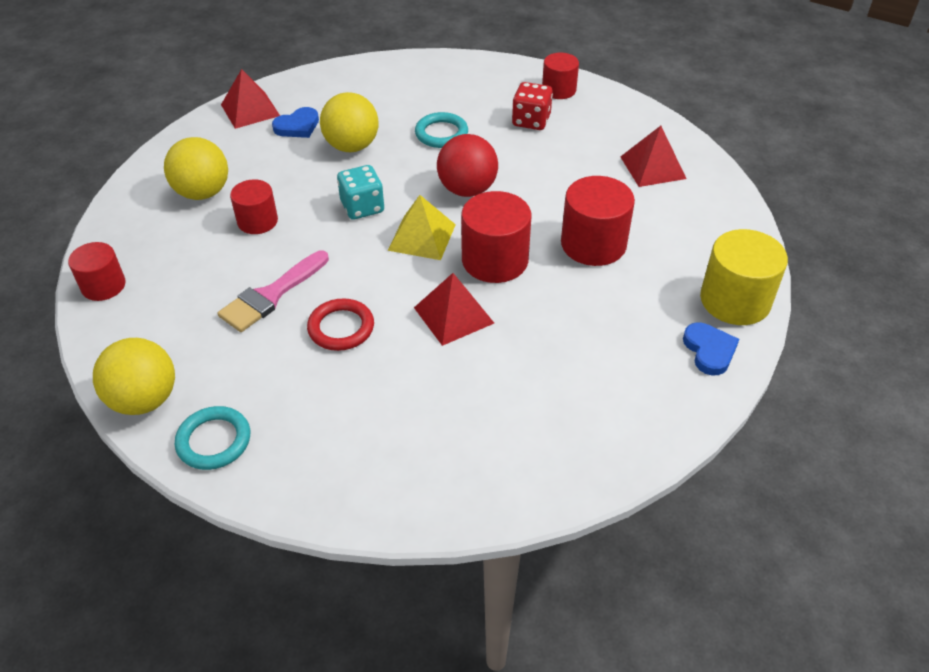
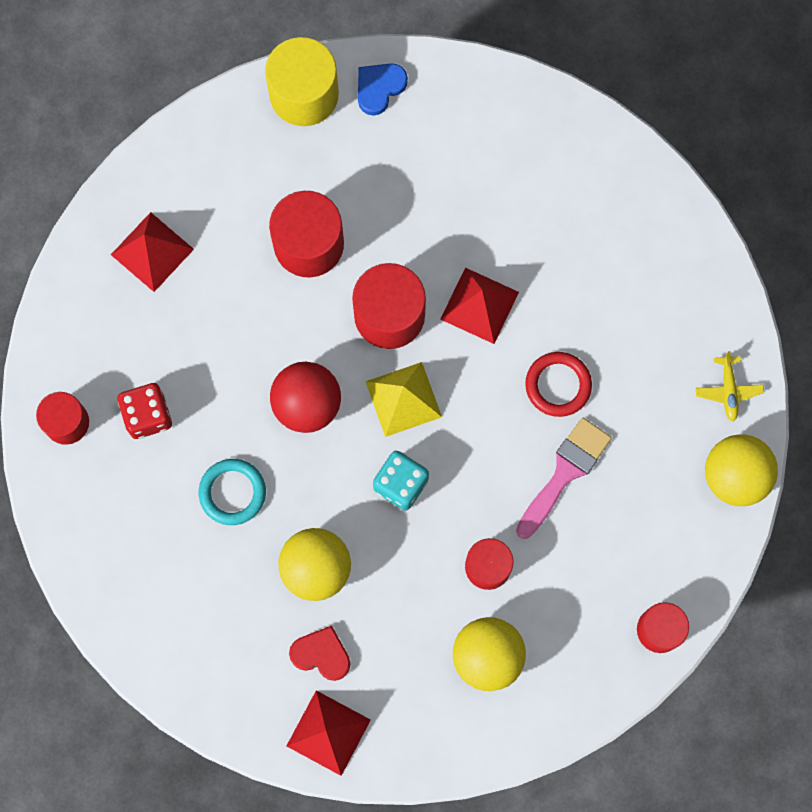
camera: 125 degrees left, 30 degrees up
turquoise ring [175,406,250,470] -> yellow plane [696,351,764,422]
pink brush [217,251,329,332] -> pink brush turned 60 degrees counterclockwise [516,418,612,539]
blue heart [272,107,319,138] -> red heart [289,625,351,681]

